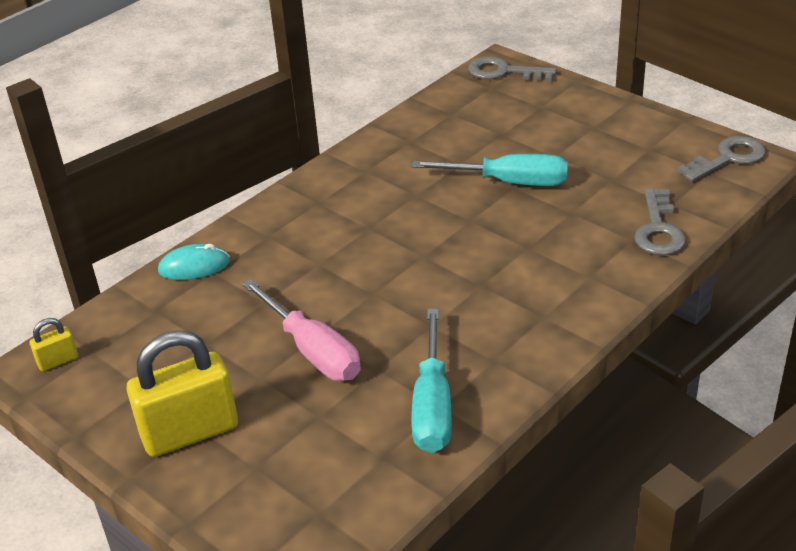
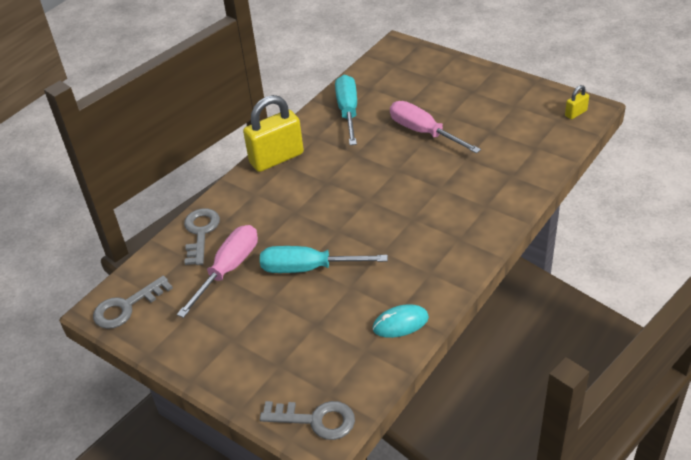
camera: 175 degrees right, 5 degrees up
yellow padlock [126,330,238,457] -> yellow padlock moved to [243,95,304,172]
turquoise mouse [158,244,230,280] -> turquoise mouse moved to [373,304,429,338]
none -> pink screwdriver [177,225,258,318]

